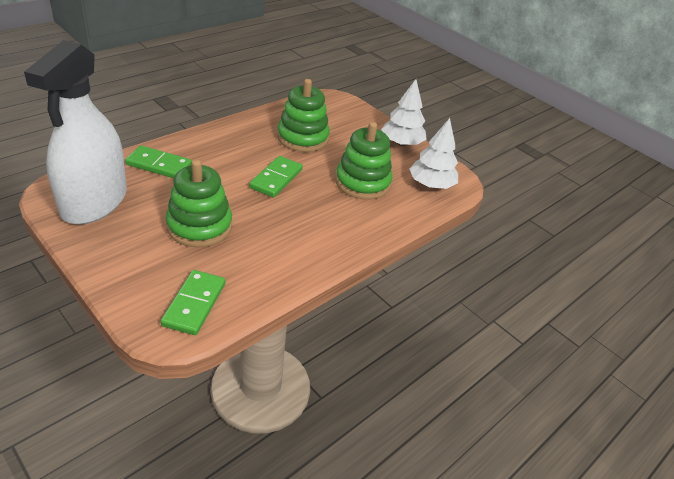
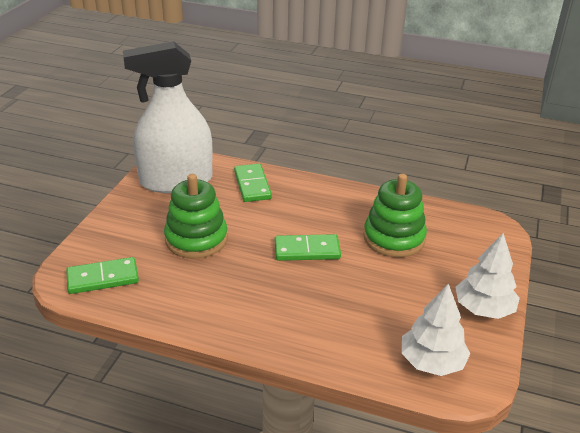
camera: 65 degrees right, 5 degrees down
green stacking toy [335,122,392,200] -> none

